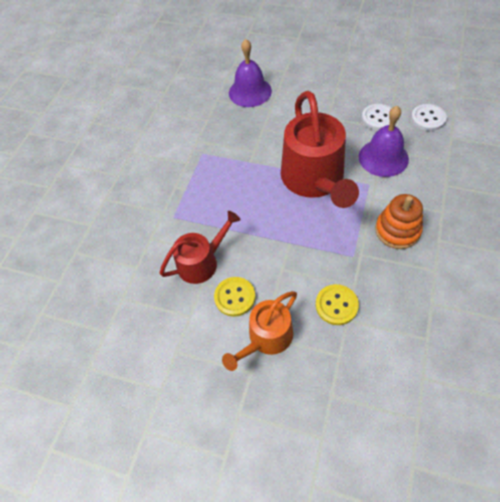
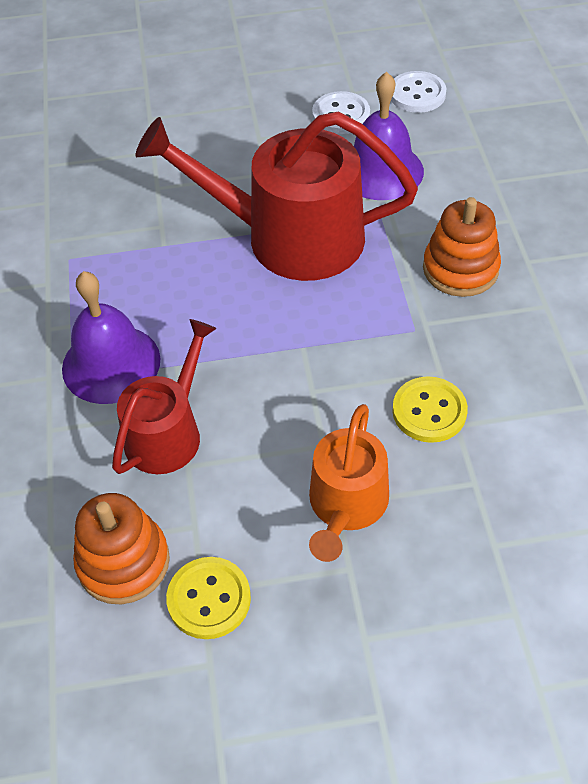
camera: 30 degrees left, 5 degrees down
yellow button [214,277,256,317] -> yellow button moved to [166,557,251,639]
purple bell [229,39,272,107] -> purple bell moved to [62,271,160,404]
red watering can [281,91,359,208] -> red watering can turned 135 degrees clockwise [136,111,418,281]
none -> orange stacking toy [73,493,170,604]

